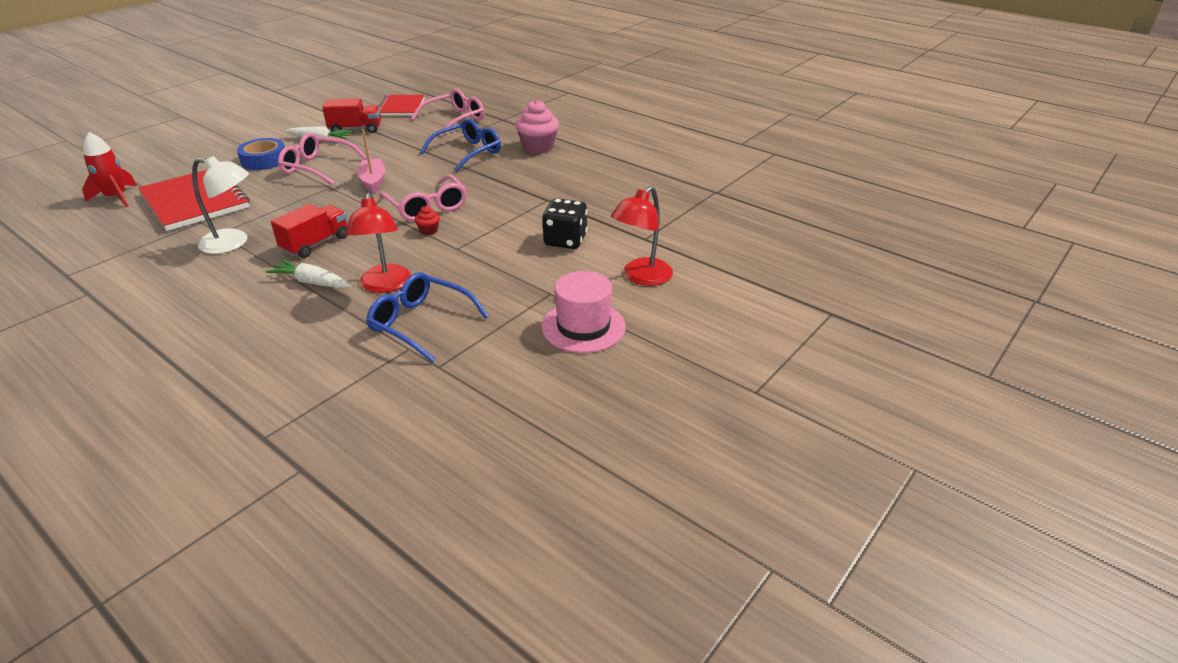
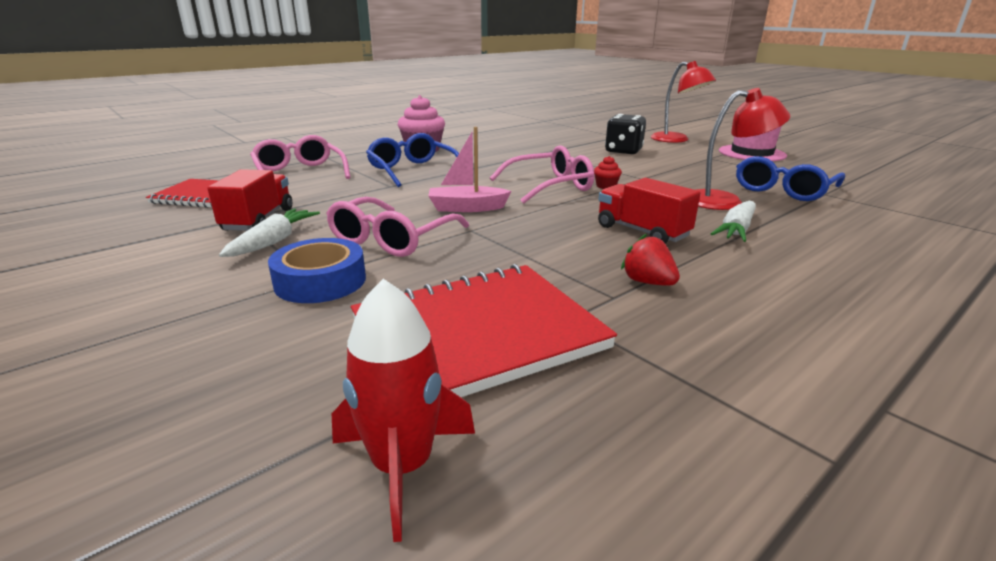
camera: 80 degrees left, 10 degrees down
white lamp [192,156,249,254] -> red strawberry [621,234,680,286]

